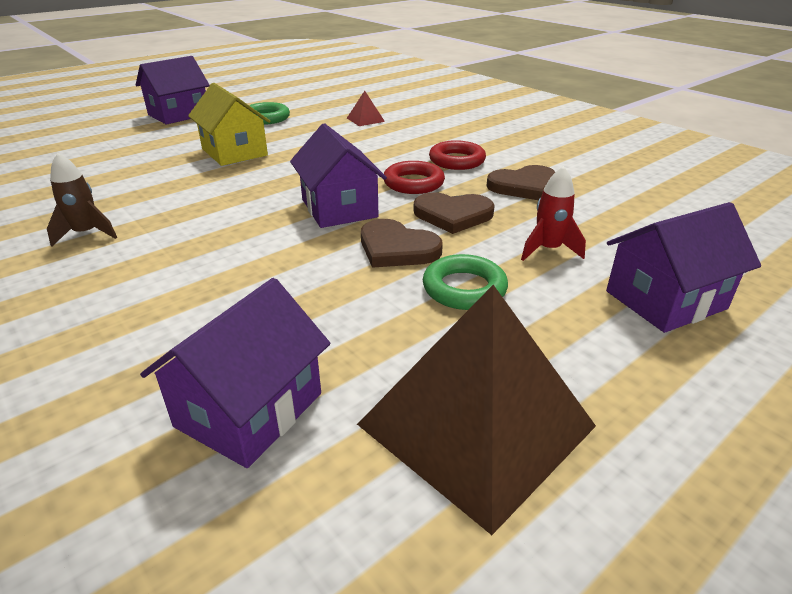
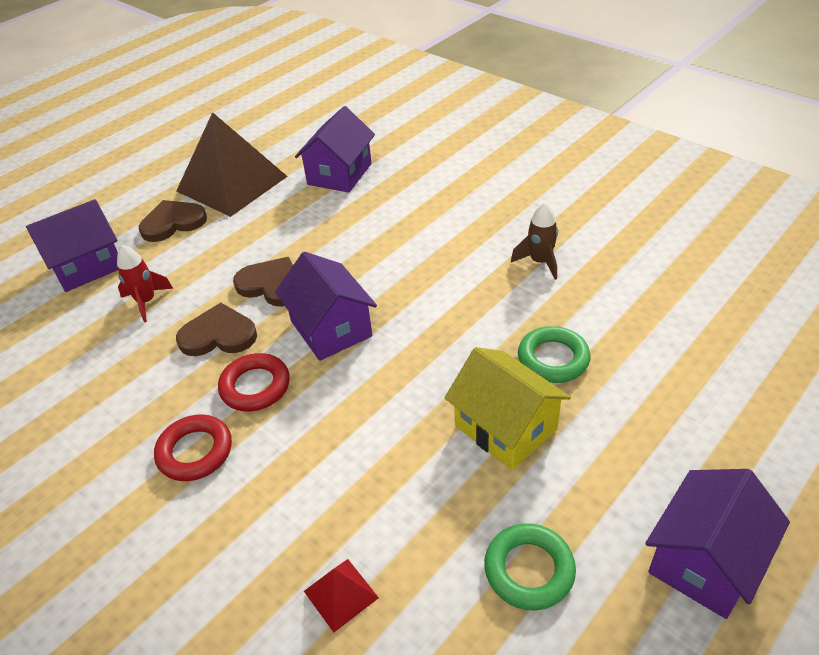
camera: 175 degrees right, 10 degrees up
green ring [423,254,508,310] -> green ring moved to [518,326,591,383]
brown heart [487,165,555,200] -> brown heart moved to [139,200,207,242]

